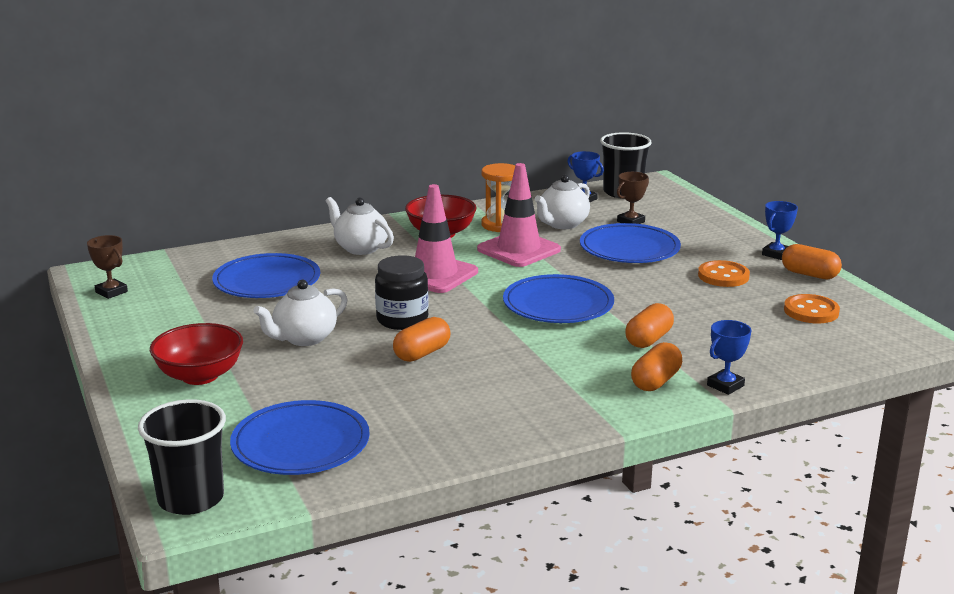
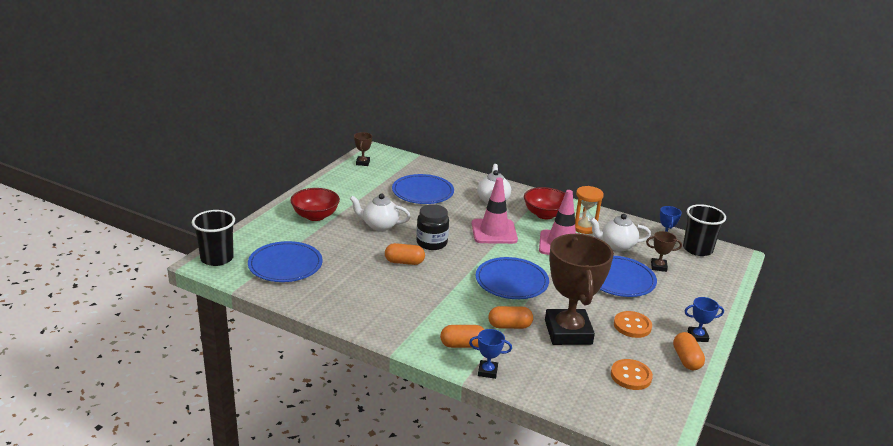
camera: 50 degrees right, 5 degrees up
none -> brown trophy [545,234,614,345]

